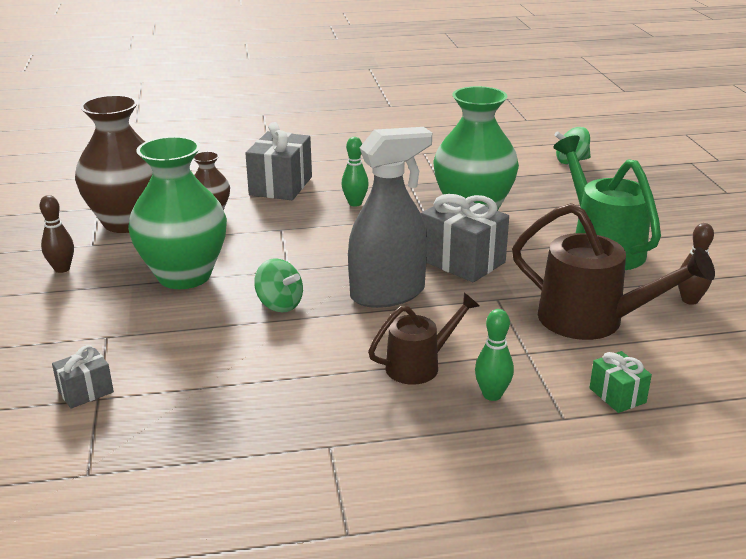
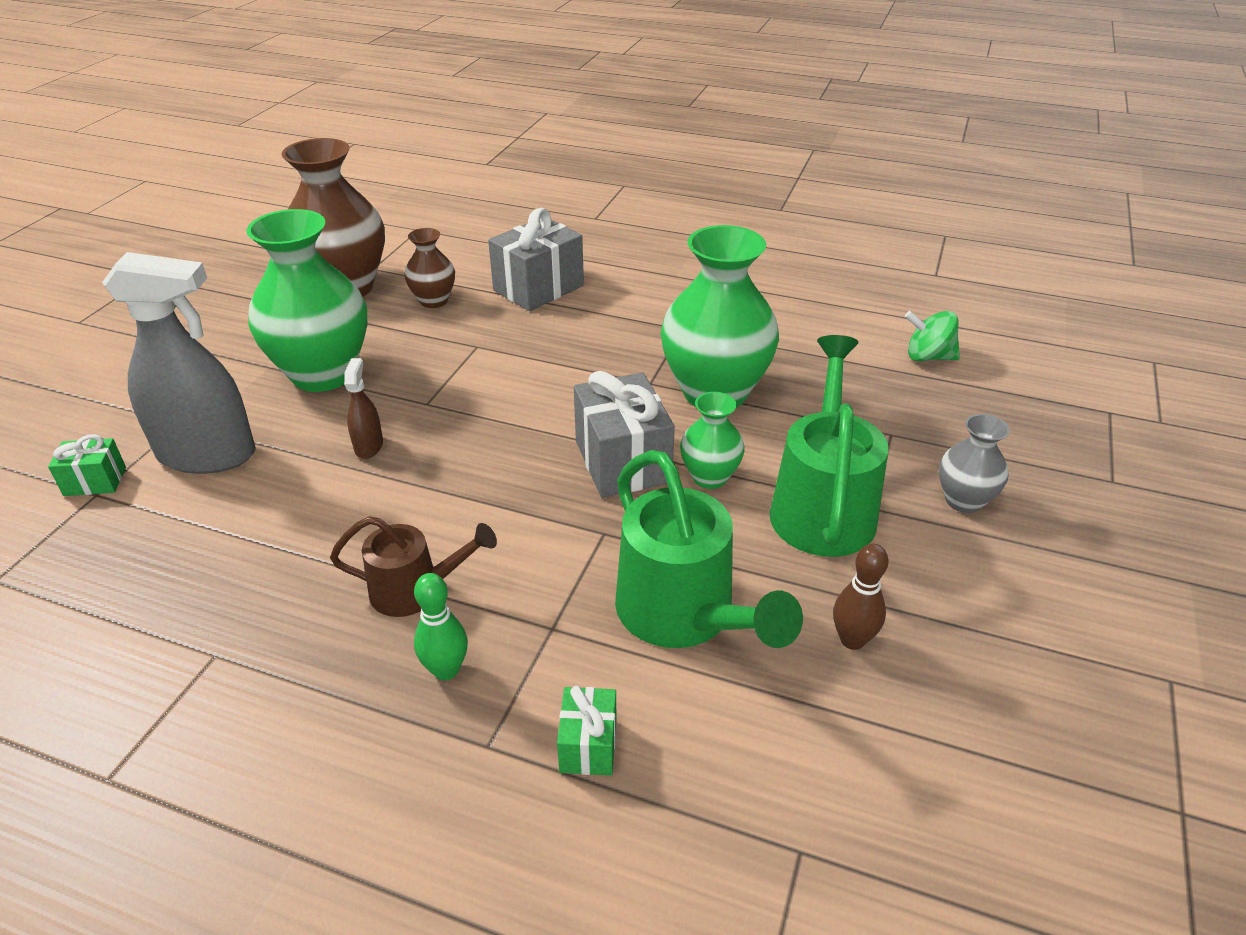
camera: 30 degrees right, 10 degrees up
brown bowling pin [40,195,74,273] -> none
grey gift [52,345,114,409] -> green gift [48,434,126,496]
green spinning top [254,258,303,312] -> brown spray bottle [344,358,383,459]
green bowling pin [342,137,369,206] -> none
grey spray bottle [348,127,432,308] -> grey spray bottle moved to [102,252,256,474]
brown watering can [512,203,715,340] -> green watering can [615,450,803,648]
none -> green vase [680,392,745,489]
none -> grey vase [939,414,1010,513]

